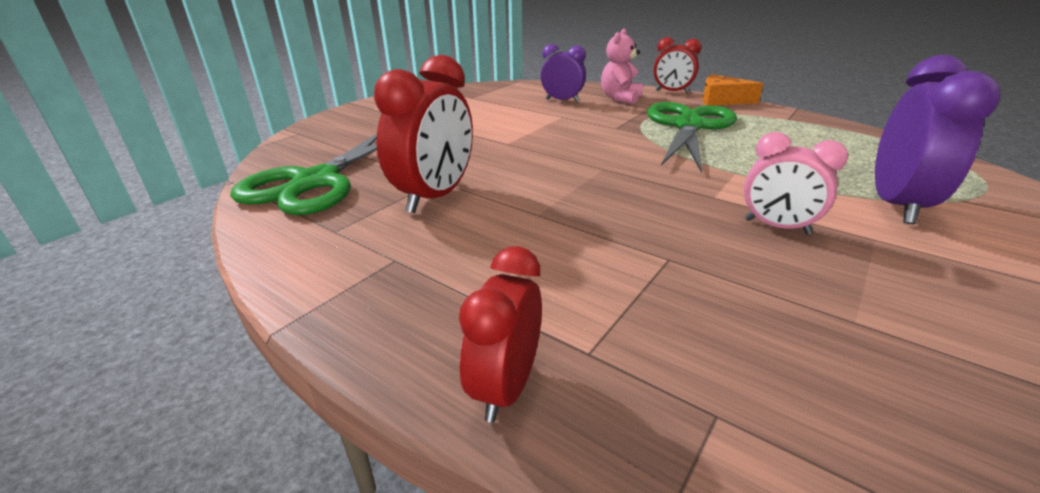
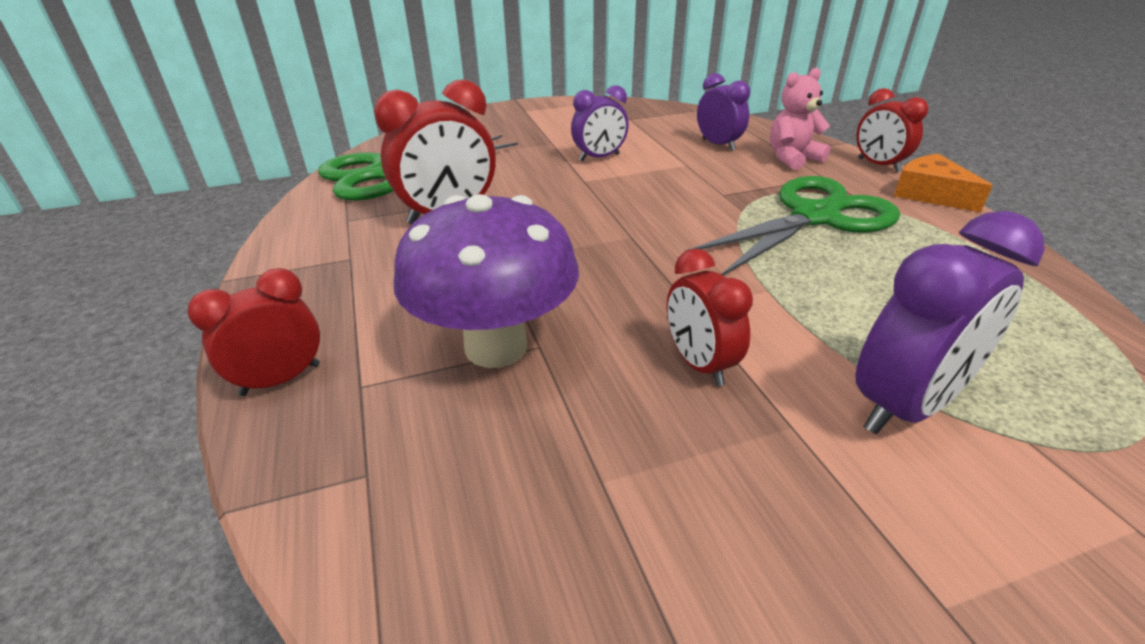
camera: 35 degrees right, 5 degrees up
pink clock [744,132,848,235] -> red clock [667,249,753,386]
none -> purple mushroom [394,194,579,368]
none -> purple clock [571,85,629,162]

